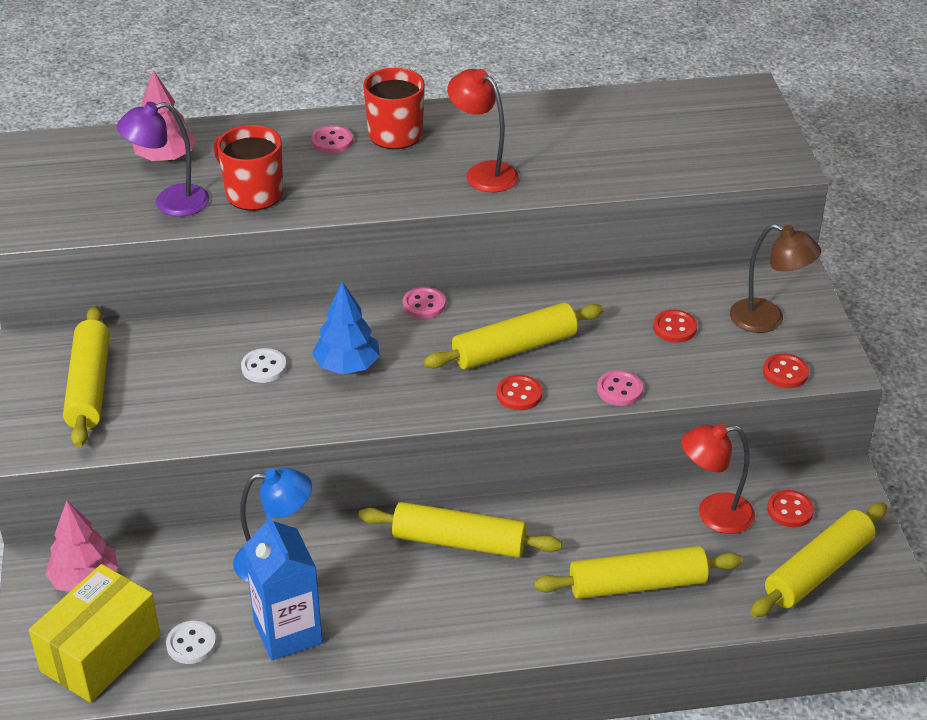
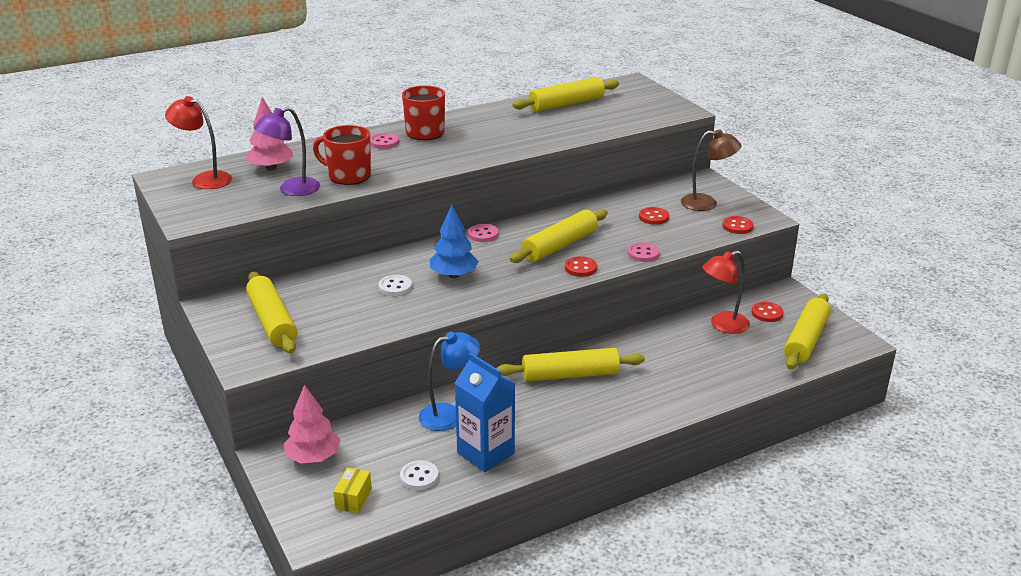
camera: 20 degrees left, 10 degrees down
yellow box [29,564,160,703] -> yellow box [333,467,372,513], size x0.45
red lamp [447,69,519,193] -> red lamp moved to [165,96,232,189]
yellow rolling pin [534,546,743,599] -> yellow rolling pin moved to [513,77,619,112]

